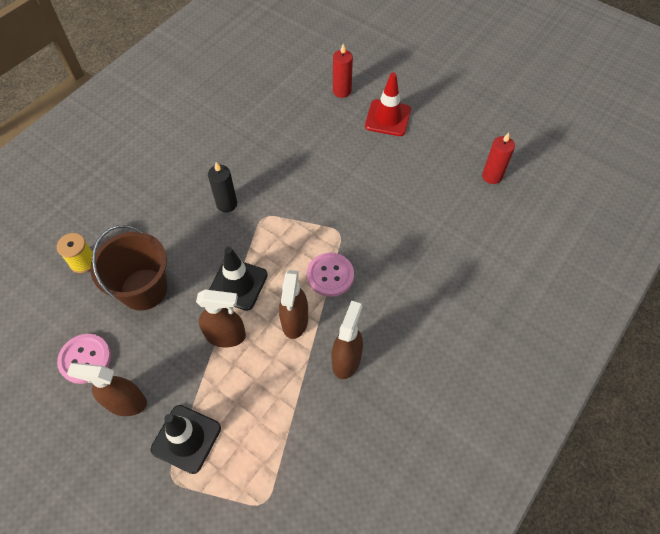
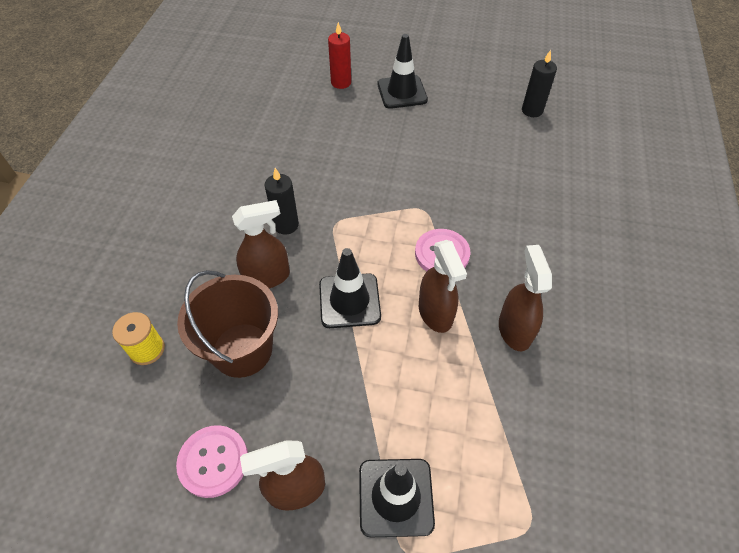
camera: 25 degrees left, 5 degrees down
brown spray bottle [196,290,246,347] -> brown spray bottle moved to [232,200,290,288]
red traffic cone [365,72,411,136] -> black traffic cone [377,34,428,109]
red candle [482,132,515,184] -> black candle [522,50,557,117]

